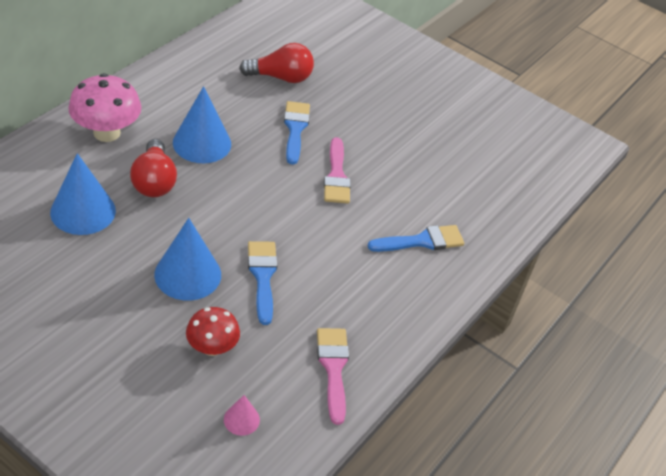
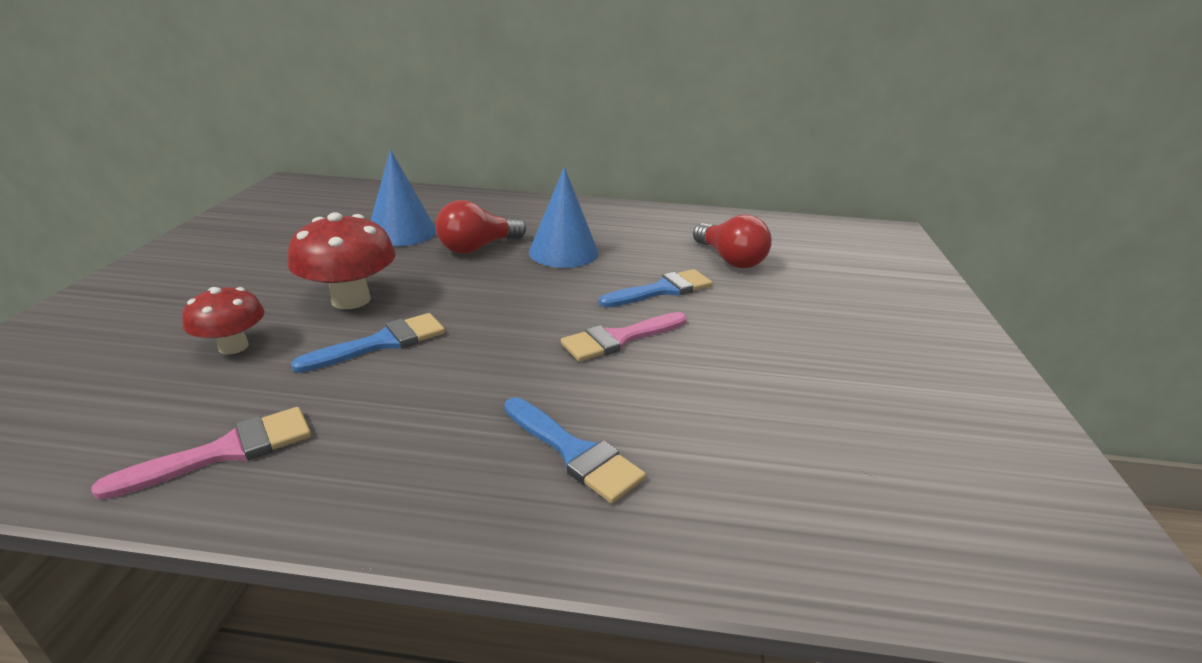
camera: 65 degrees right, 15 degrees down
pink mushroom [68,73,141,142] -> none
blue cone [154,218,221,301] -> red mushroom [288,212,396,309]
pink cone [224,395,260,436] -> none

